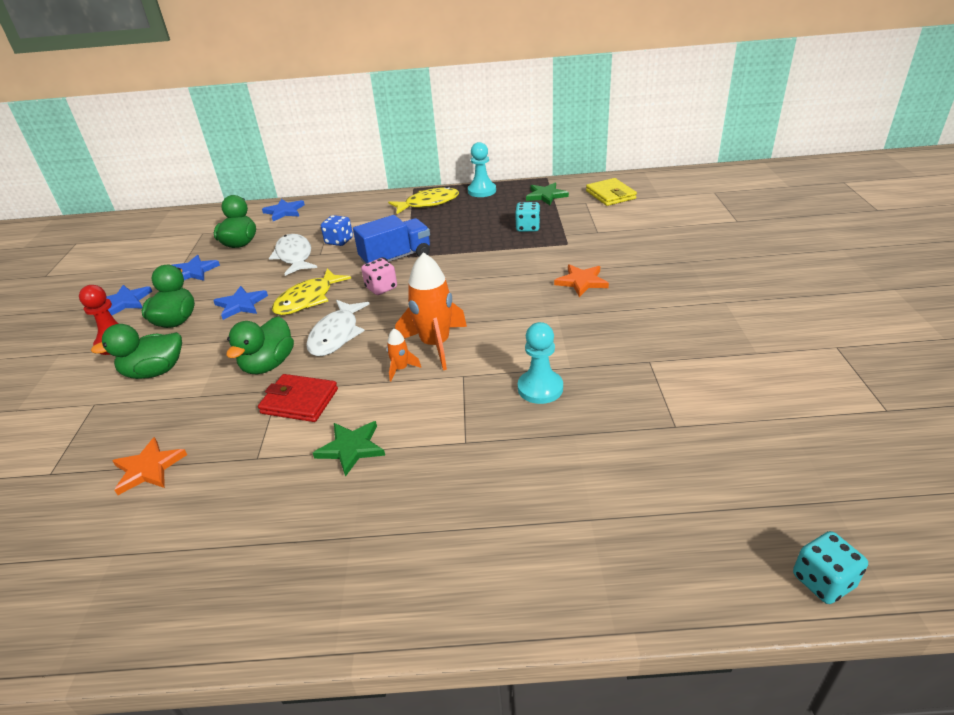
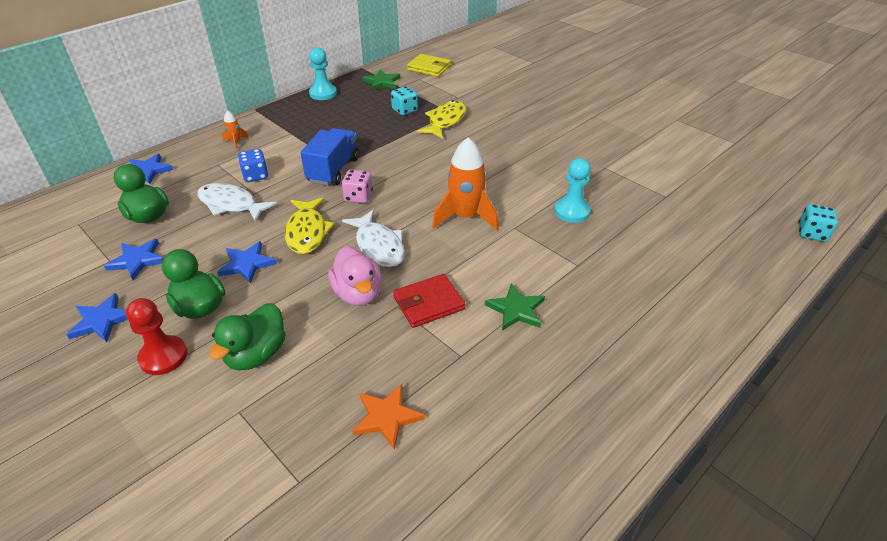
camera: 45 degrees left, 5 degrees up
green duck [226,316,294,374] -> pink duck [328,246,382,306]
orange rocket [387,329,421,381] -> orange rocket moved to [222,110,249,151]
yellow fish [388,187,459,214] -> yellow fish moved to [417,100,467,139]
orange star [554,264,609,297] -> none

